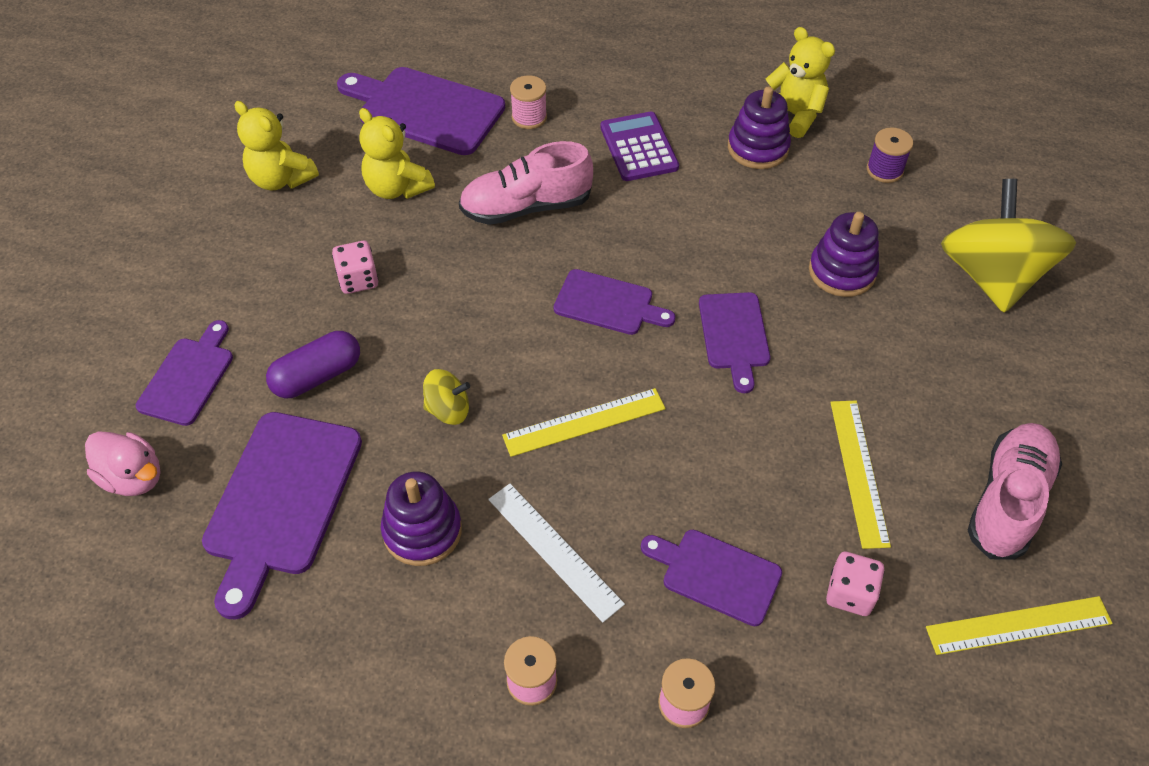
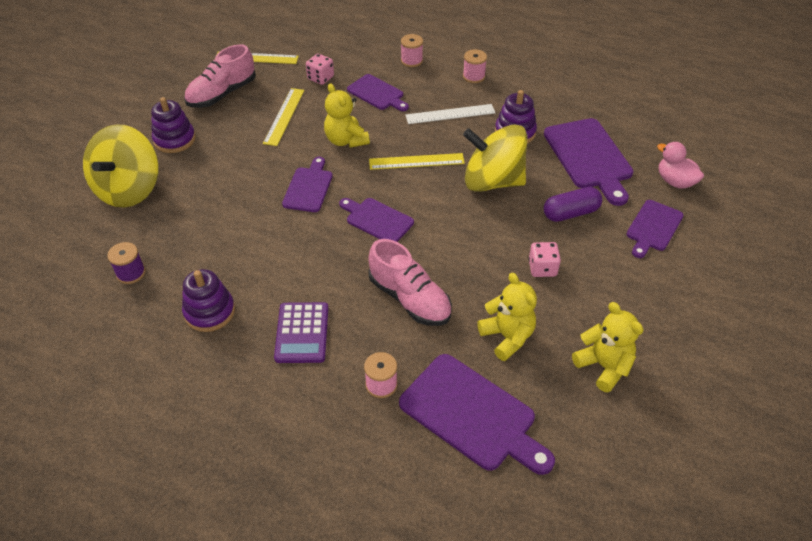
camera: 165 degrees left, 5 degrees down
purple cutting board [202,412,362,619] -> purple cutting board turned 135 degrees clockwise [544,118,633,206]
yellow spinning top [423,369,470,425] -> yellow spinning top [463,124,528,192], size x2.25
pink shoe [459,141,593,225] -> pink shoe turned 45 degrees clockwise [368,239,452,326]
white ruler [488,484,625,622] -> white ruler turned 75 degrees counterclockwise [406,104,495,124]
yellow teddy bear [766,27,835,138] -> yellow teddy bear moved to [324,83,370,148]
purple stacking toy [809,212,879,297] -> purple stacking toy moved to [151,97,196,153]

